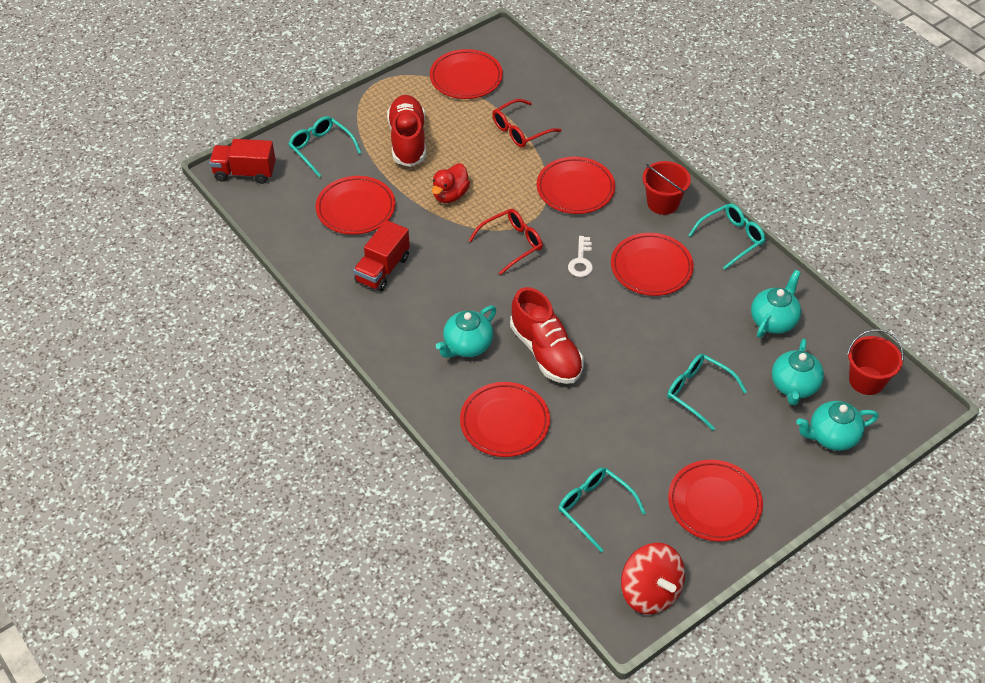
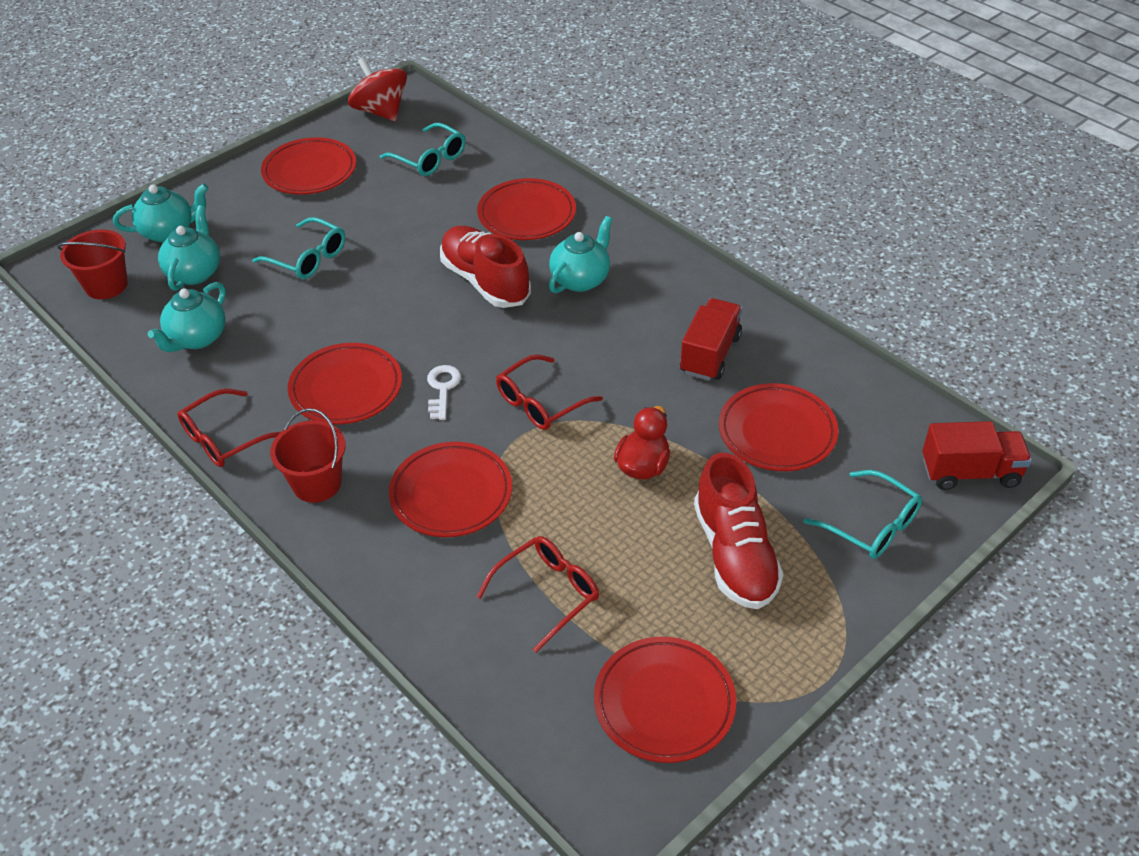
camera: 175 degrees right, 5 degrees down
turquoise glasses [688,204,766,270] -> red glasses [178,389,281,467]

